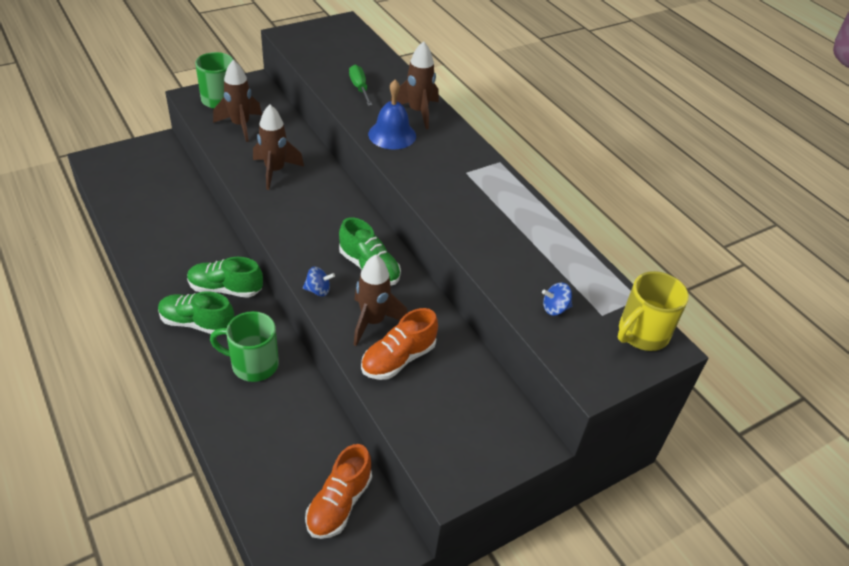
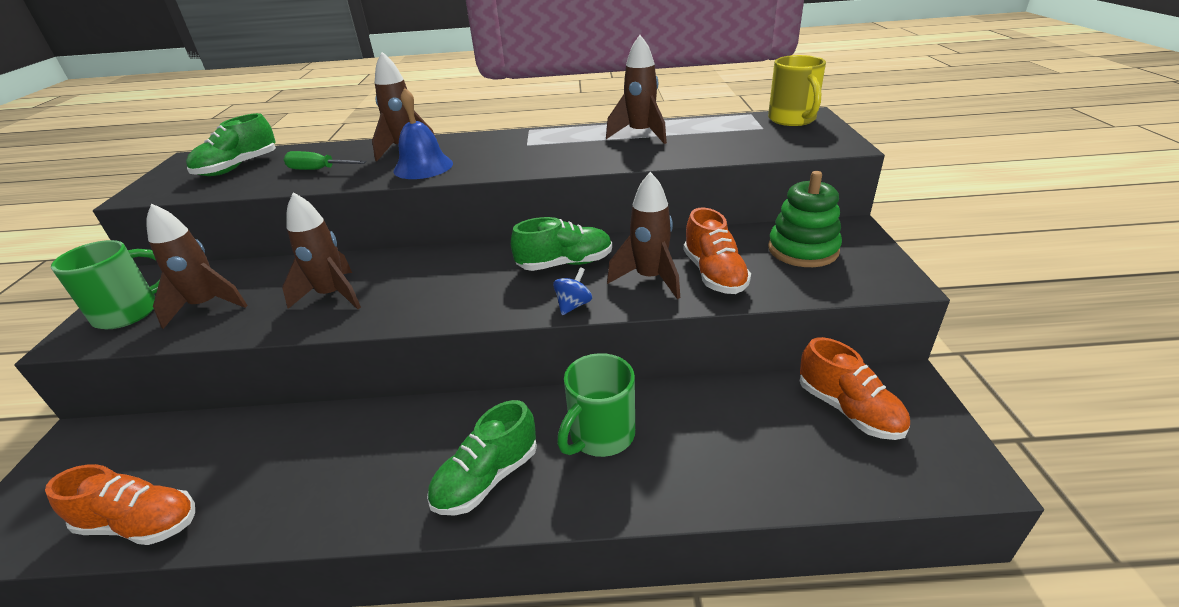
camera: 55 degrees left, 10 degrees down
green shoe [187,257,263,298] -> green shoe moved to [186,113,276,176]
blue spinning top [542,282,572,315] -> none
none -> orange shoe [45,464,195,545]
none -> brown rocket [606,35,667,144]
none -> green stacking toy [768,171,842,267]

